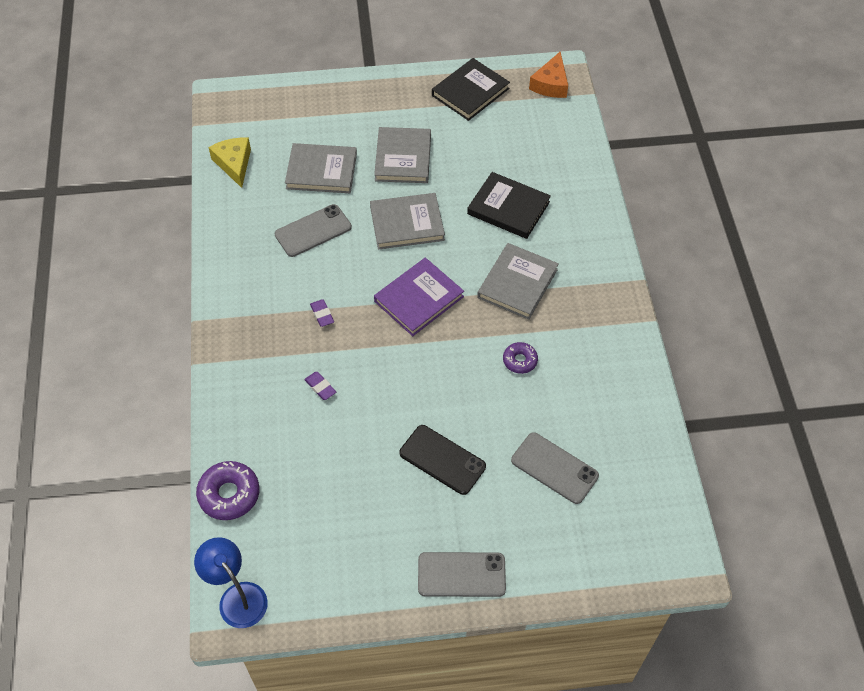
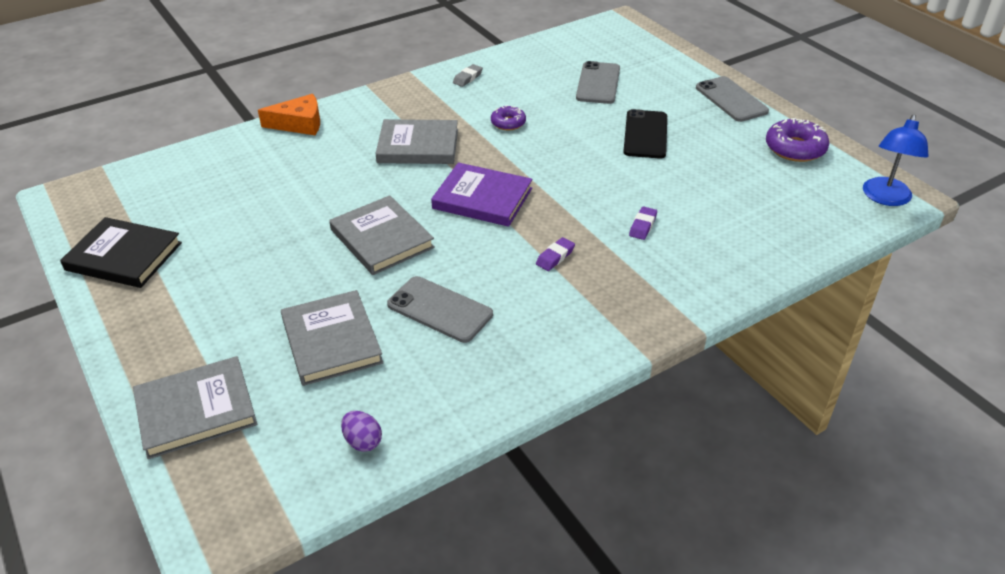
camera: 115 degrees left, 15 degrees down
purple donut [196,461,260,520] -> purple donut moved to [766,118,829,162]
yellow cheese [208,138,251,188] -> purple egg [341,411,382,452]
grey book [374,127,431,183] -> grey book moved to [133,356,257,459]
black book [467,172,551,239] -> none
orange cheese [529,52,568,98] -> orange cheese moved to [258,94,320,135]
none -> grey eraser [453,64,483,87]

